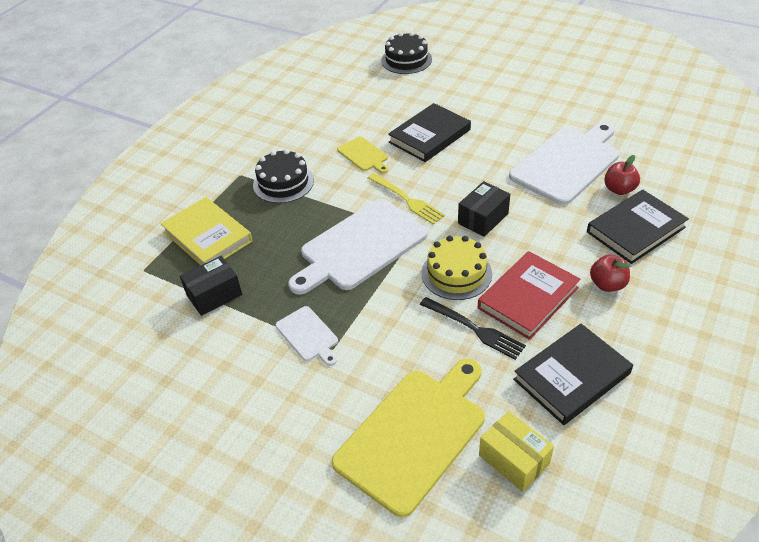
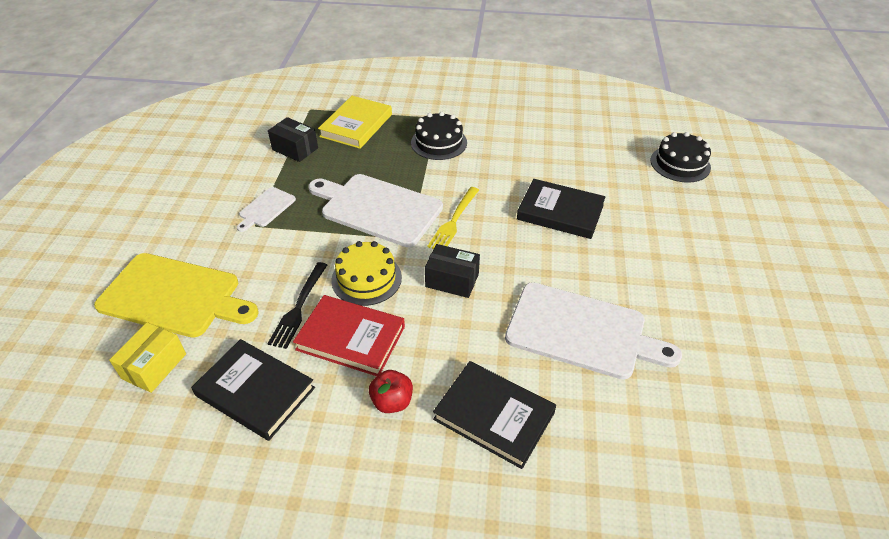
camera: 65 degrees right, 0 degrees up
yellow cutting board [337,136,389,173] -> none
red apple [604,155,640,195] -> none

